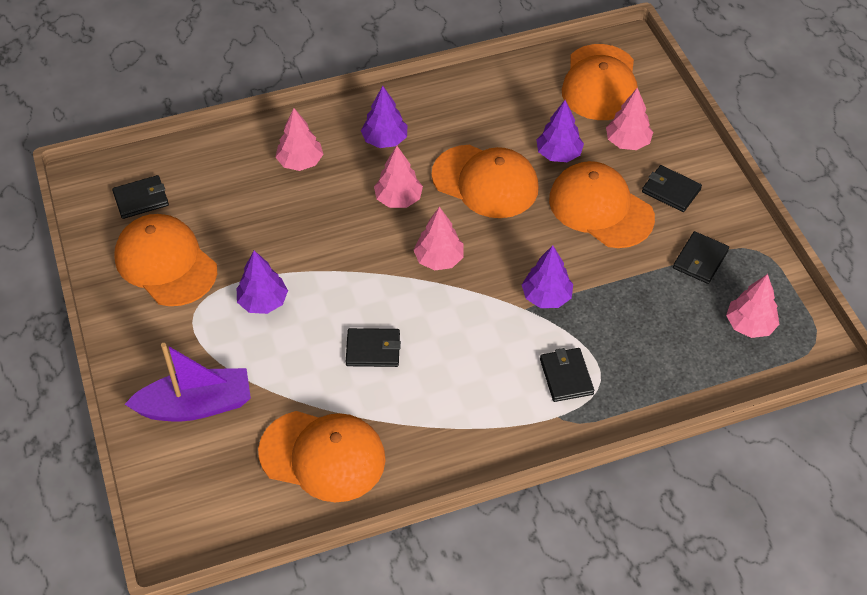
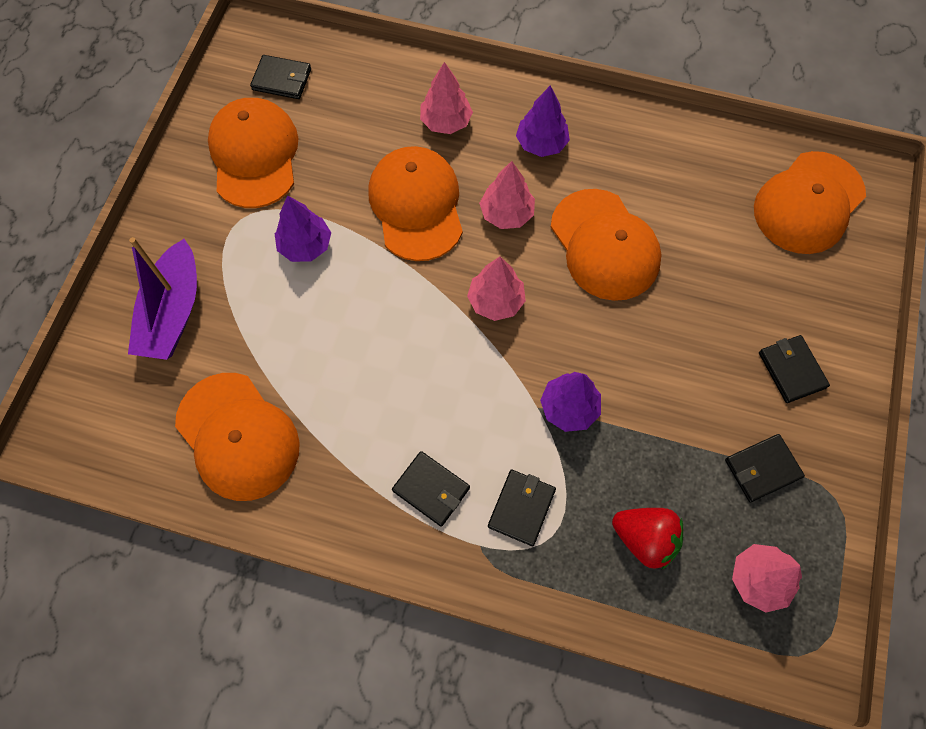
camera: 35 degrees right, 15 degrees up
purple boat [124,343,251,421] -> purple boat turned 75 degrees clockwise [128,237,197,360]
black wallet [346,328,401,367] -> black wallet moved to [392,451,470,527]
purple tree [536,100,584,162] -> none
orange cap [549,161,655,248] -> orange cap moved to [368,146,463,261]
pink tree [606,88,653,150] -> none
none -> red strawberry [612,508,683,569]

